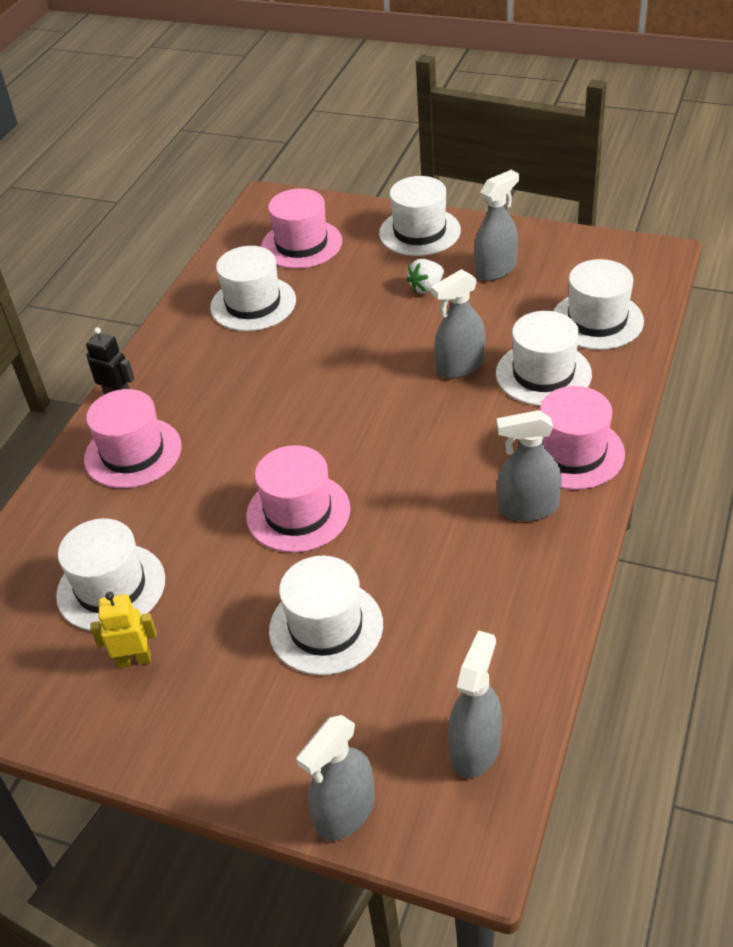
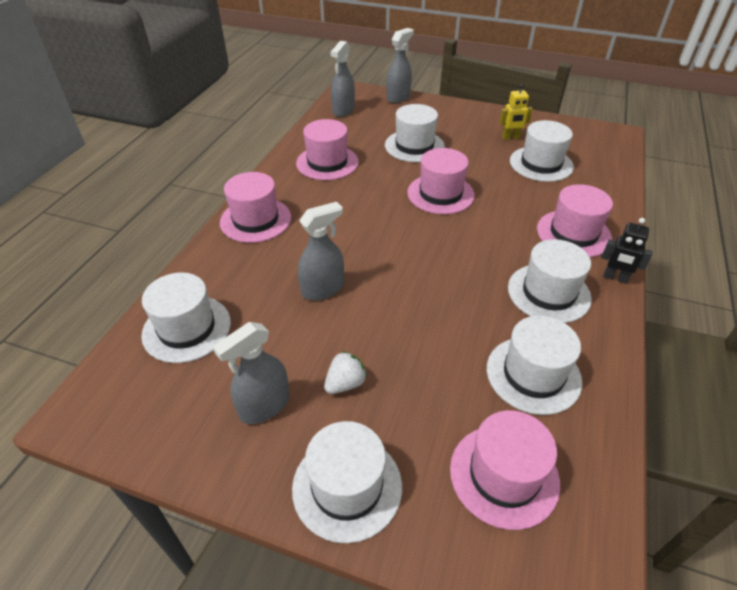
camera: 175 degrees right, 0 degrees up
white hat [496,311,592,406] -> white hat moved to [508,239,592,323]
grey spray bottle [496,410,562,521] -> none
none -> pink hat [296,119,359,180]

